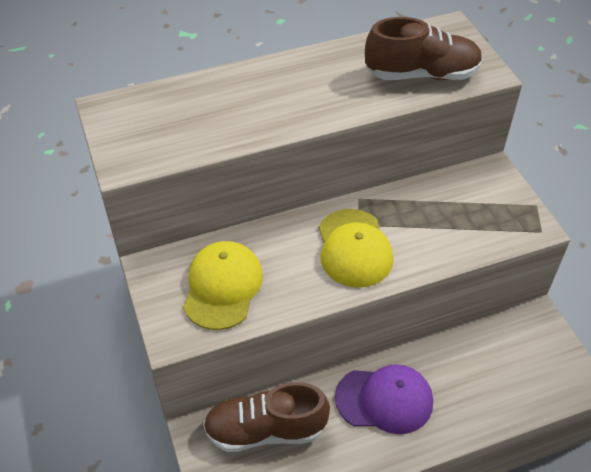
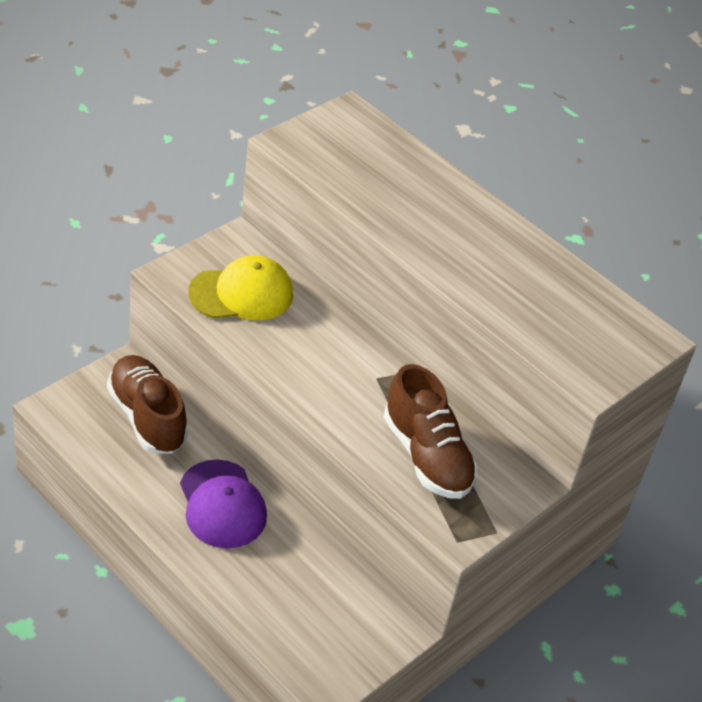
camera: 60 degrees right, 5 degrees down
yellow cap [319,209,393,287] -> none
brown shoe [365,17,483,80] -> brown shoe moved to [384,364,478,499]

